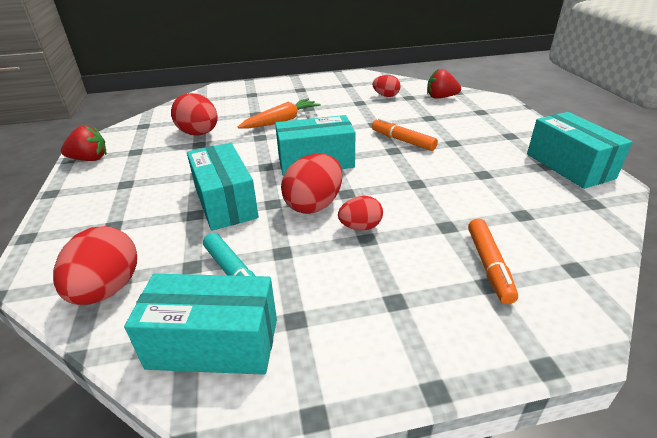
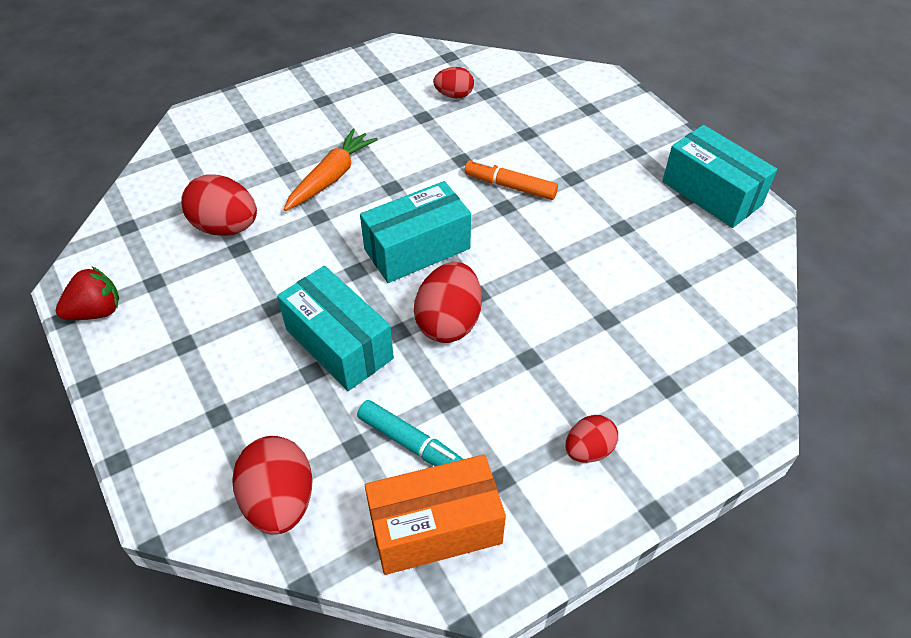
camera: 20 degrees left, 15 degrees up
turquoise box [124,274,277,375] -> orange box [365,454,506,575]
red egg [338,196,383,231] -> red egg moved to [565,415,618,463]
red strawberry [427,69,461,99] -> none
orange marker [468,219,518,304] -> none

